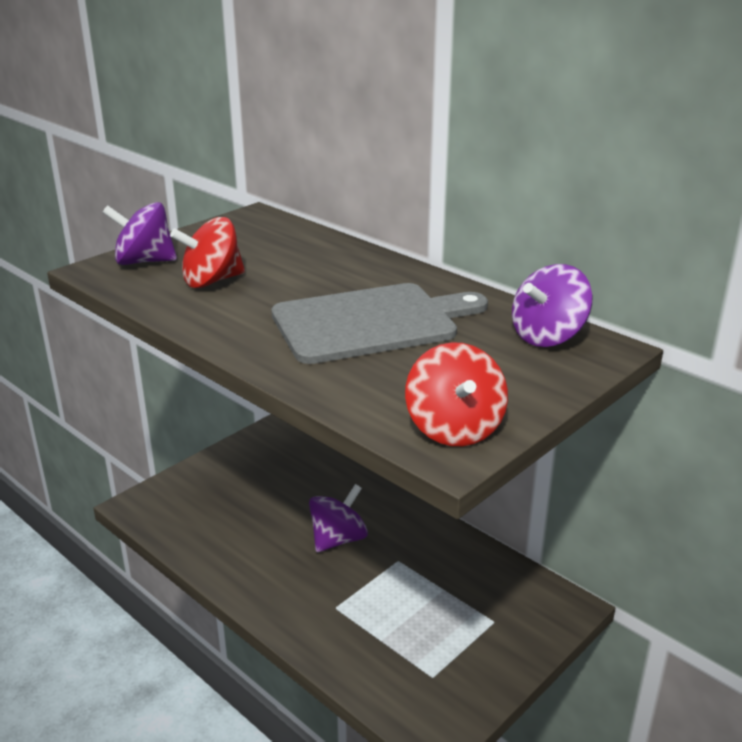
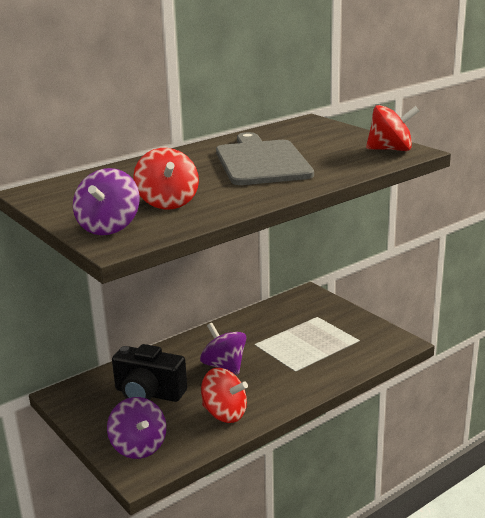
camera: 80 degrees left, 5 degrees down
purple spinning top [512,264,592,347] -> purple spinning top moved to [107,397,166,459]
none -> black camera [112,344,187,402]
none -> red spinning top [201,368,248,423]

